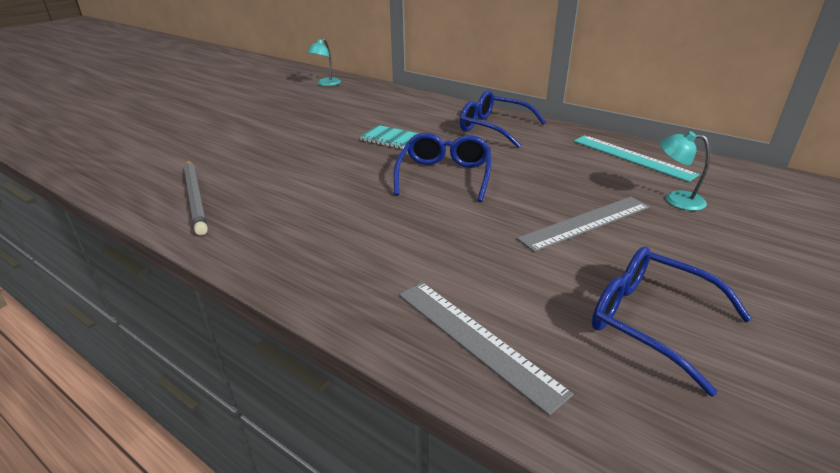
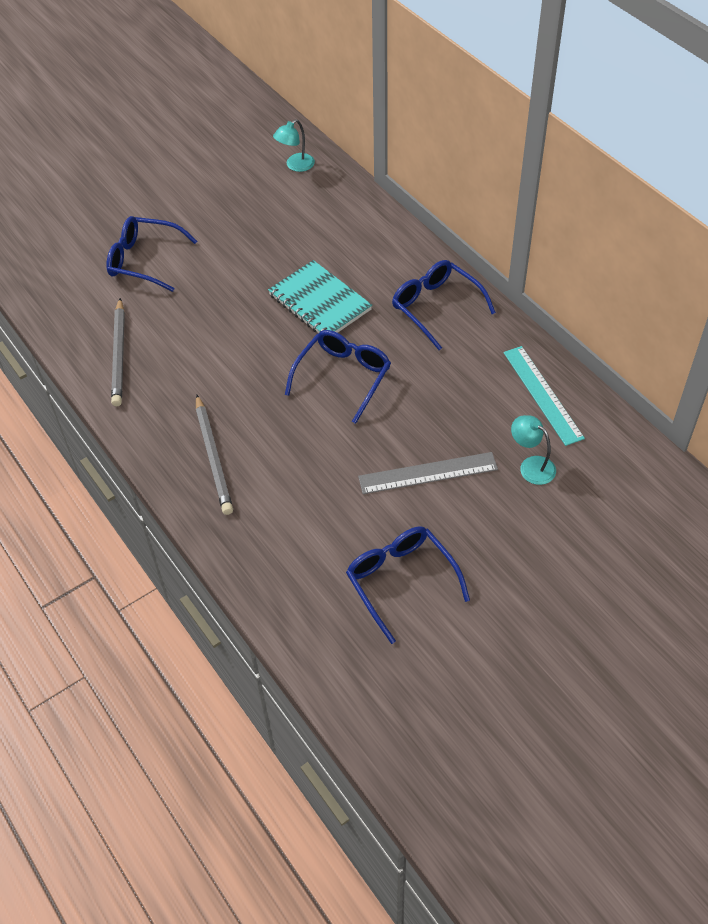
camera: 20 degrees right, 20 degrees up
turquoise notebook [360,125,420,149] -> turquoise notebook [268,260,372,333], size x1.66
grey ruler [399,282,574,416] -> none
none -> blue glasses [106,216,197,292]
none -> grey pencil [196,395,233,515]

